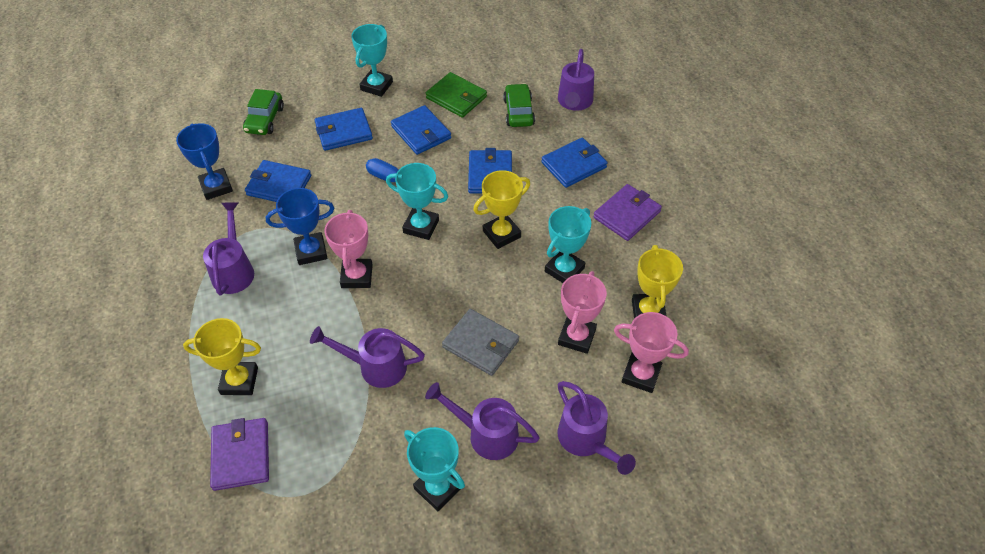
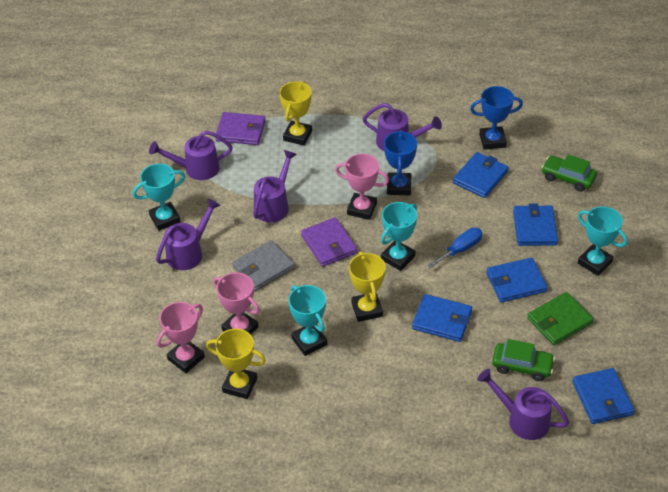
camera: 110 degrees right, 5 degrees down
blue wallet [541,137,607,188] -> blue wallet moved to [572,368,635,424]
purple watering can [558,381,636,475] -> purple watering can moved to [149,130,233,180]
purple wallet [593,184,662,241] -> purple wallet moved to [301,217,357,267]

